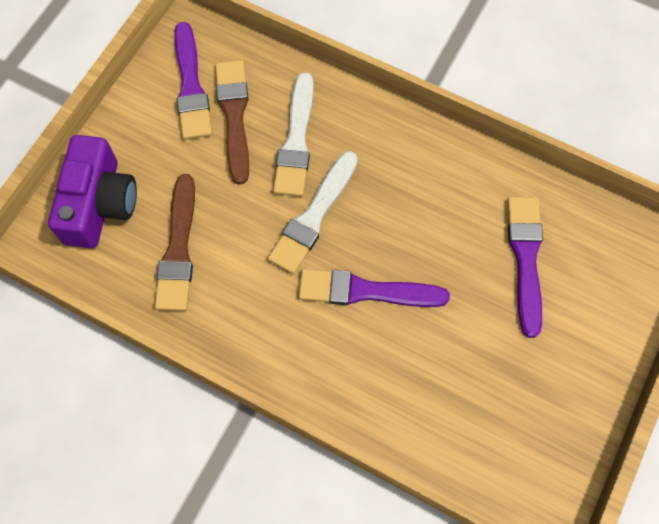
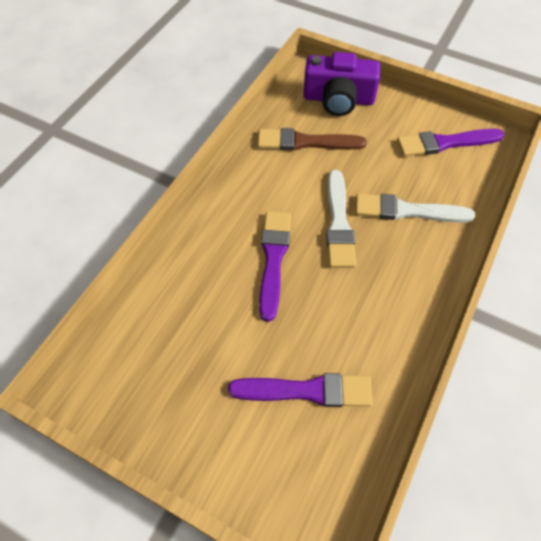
camera: 90 degrees right, 10 degrees down
brown brush [215,60,249,185] -> none
white brush [268,151,358,274] -> white brush turned 120 degrees counterclockwise [326,170,356,268]

